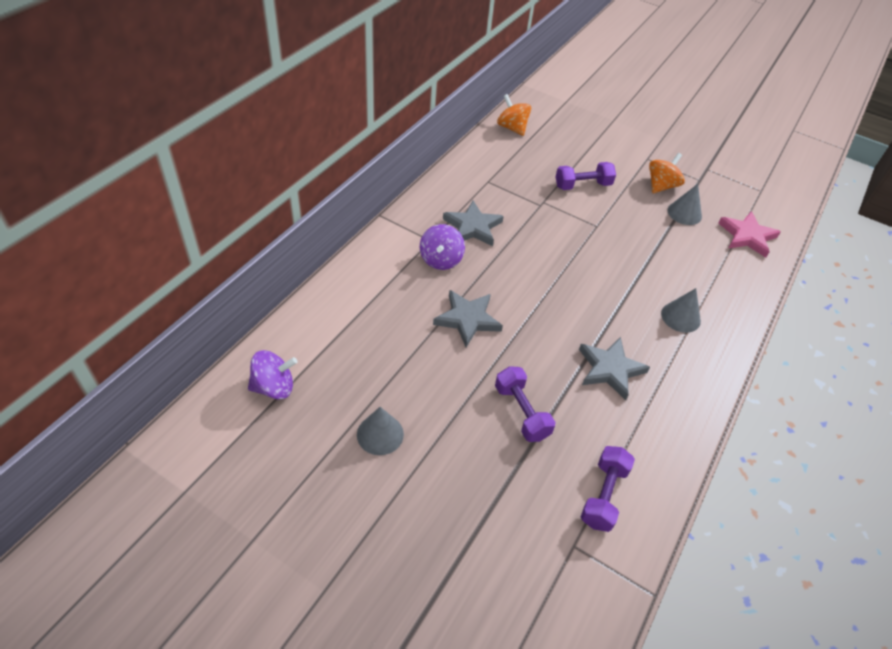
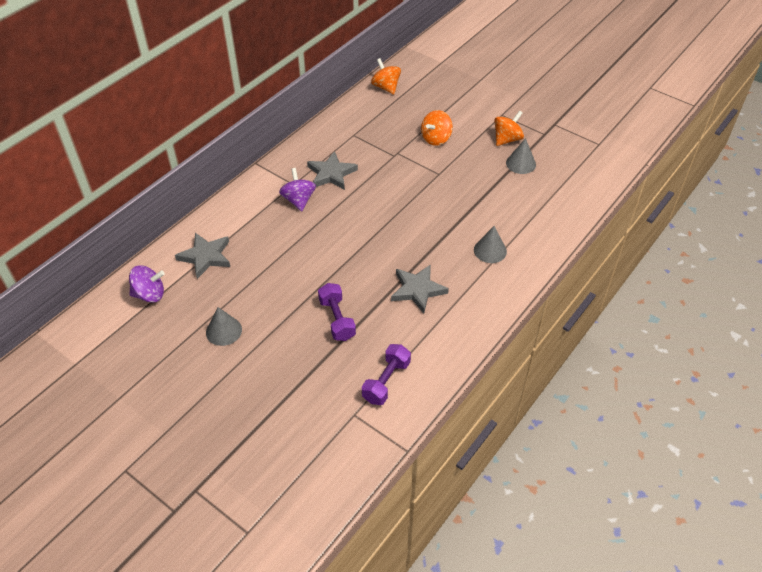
camera: 10 degrees right, 0 degrees up
purple spinning top [420,224,465,270] -> purple spinning top turned 150 degrees clockwise [279,168,316,211]
grey star [433,290,503,347] -> grey star moved to [175,233,230,279]
purple dumbbell [555,162,616,190] -> orange spinning top [421,110,453,146]
pink star [718,211,781,258] -> none

